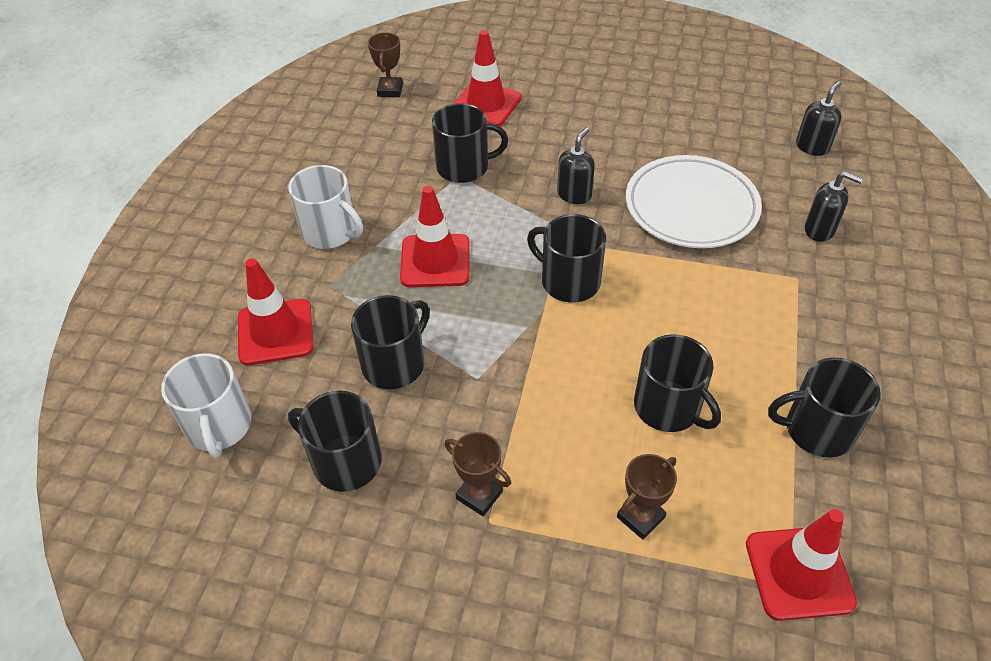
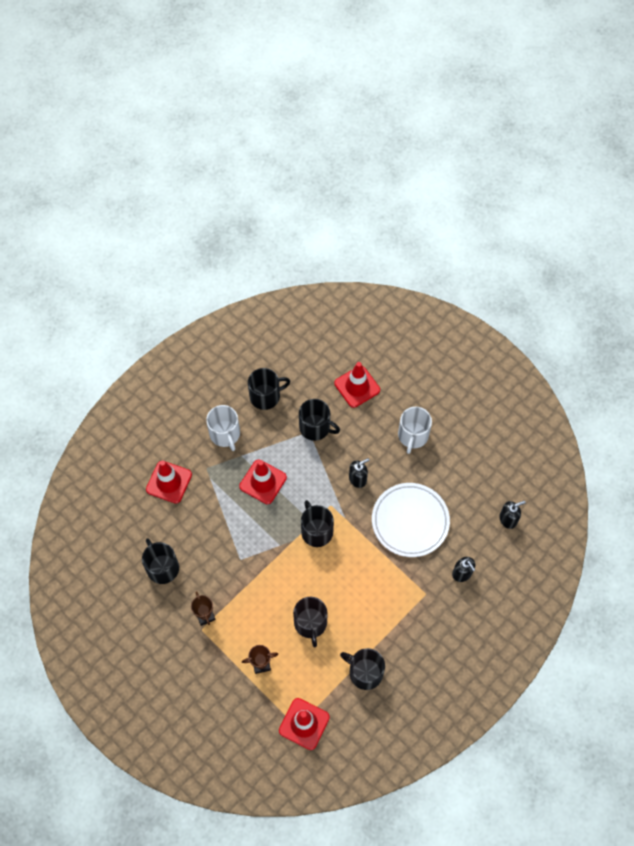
camera: 30 degrees right, 15 degrees up
white mug [161,353,251,458] -> white mug moved to [398,407,432,454]
black mug [351,295,430,389] -> black mug moved to [248,368,290,410]
brown trophy [368,32,403,97] -> none

